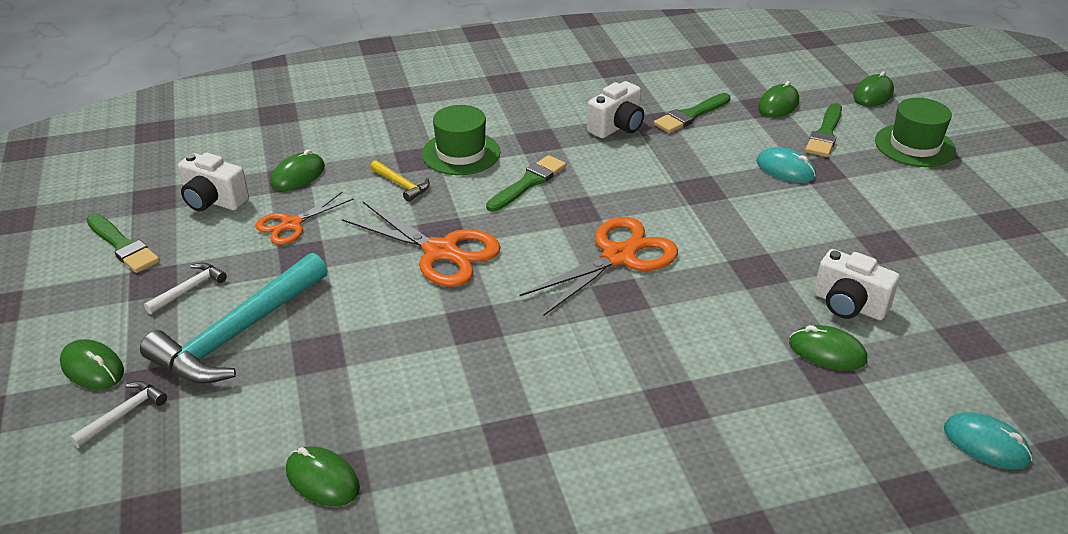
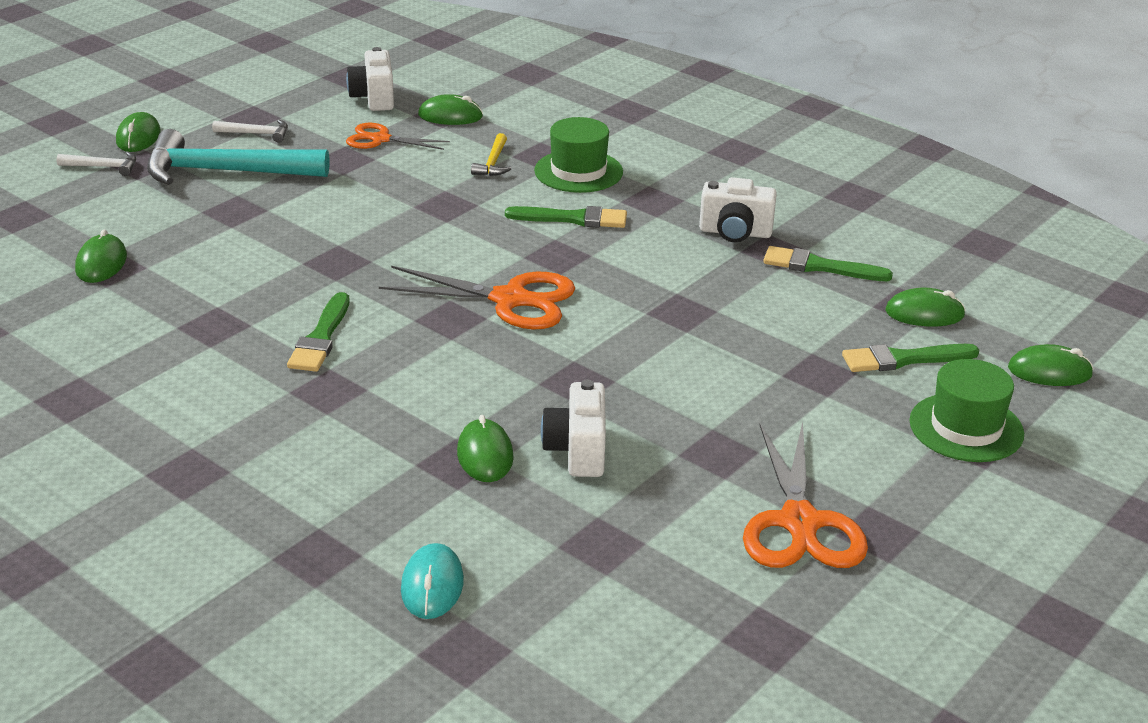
camera: 55 degrees right, 5 degrees down
green brush [86,214,160,273] -> green brush moved to [287,292,350,372]
orange scissors [342,202,501,287] -> orange scissors moved to [743,422,868,568]
turquoise mouse [756,147,816,183] -> none

